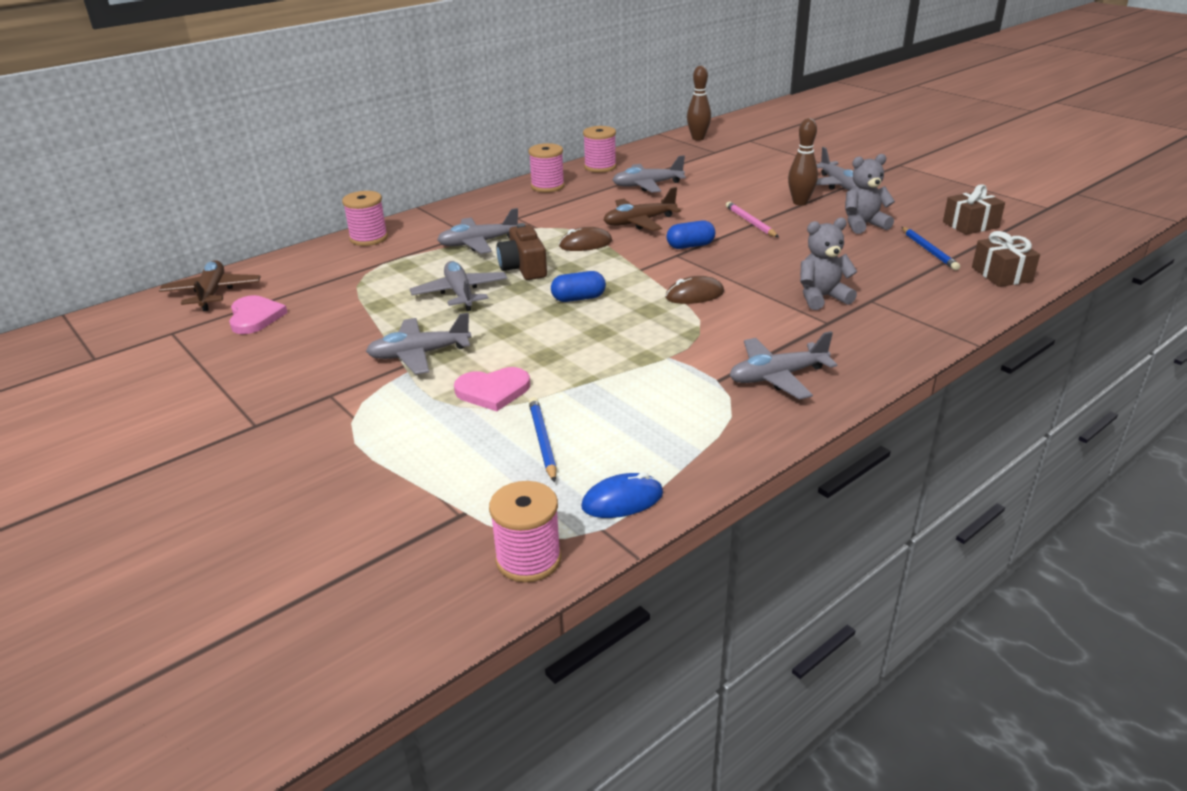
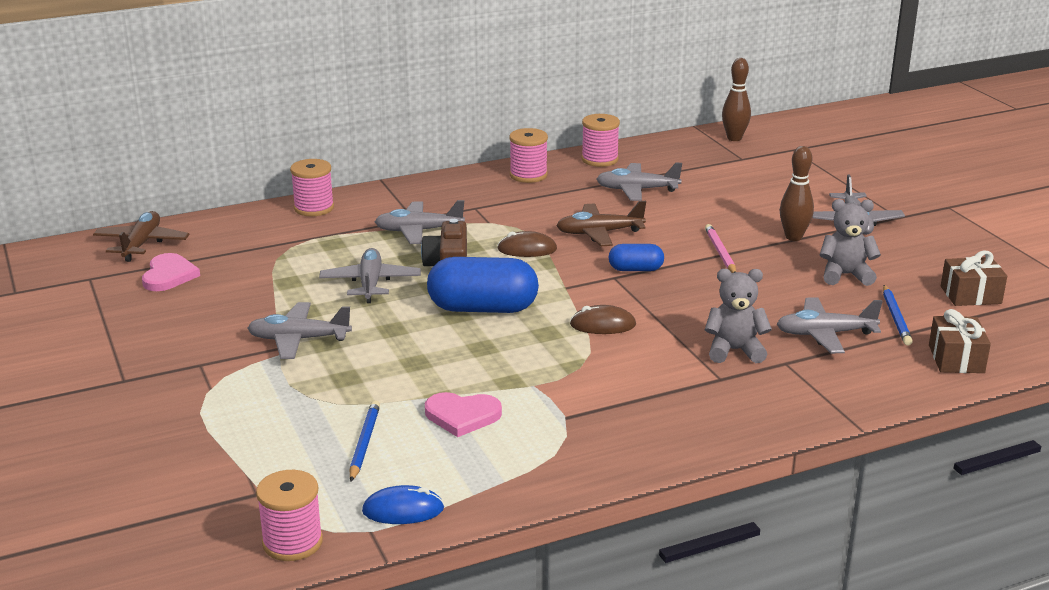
camera: 15 degrees right, 5 degrees down
pink heart [454,367,530,411] -> pink heart moved to [425,392,502,437]
blue capsule [551,271,606,302] -> blue capsule [427,257,539,313], size x1.89
grey plane [730,331,837,400] -> grey plane moved to [777,297,883,353]

